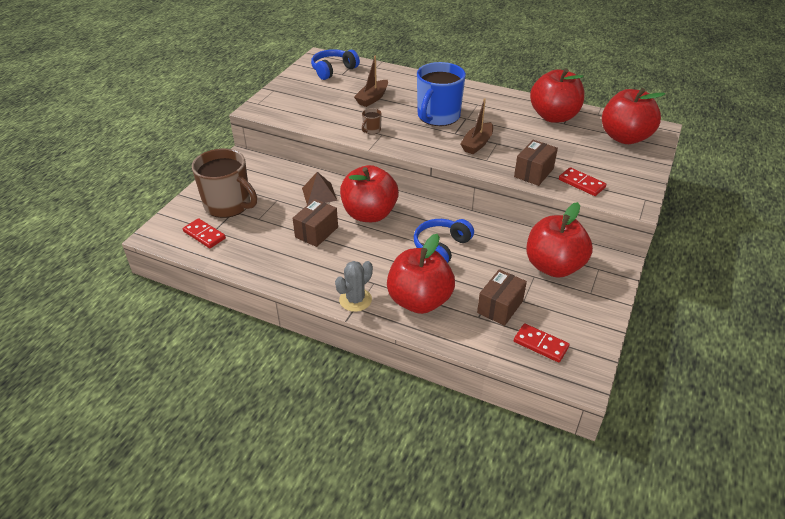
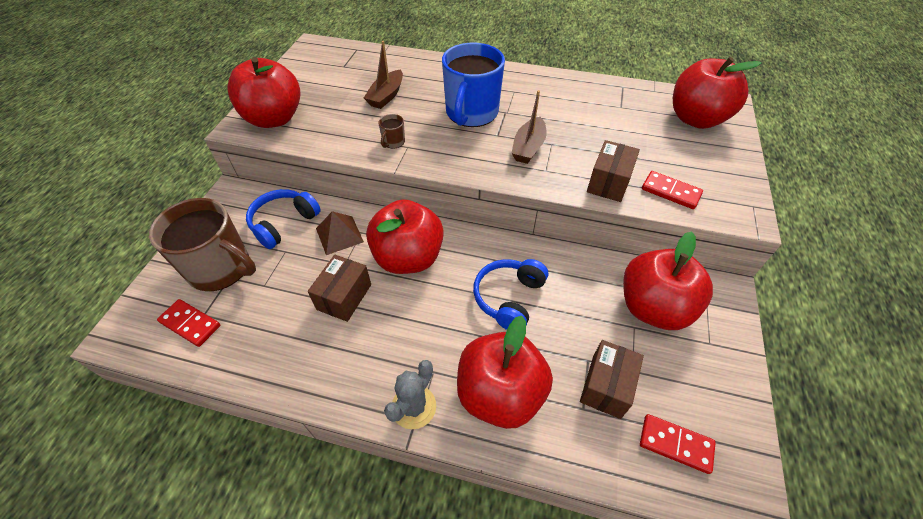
camera: 10 degrees left, 10 degrees up
blue headphones [311,49,360,80] -> blue headphones moved to [246,189,321,249]
red apple [530,68,585,123] -> red apple moved to [228,57,300,128]

